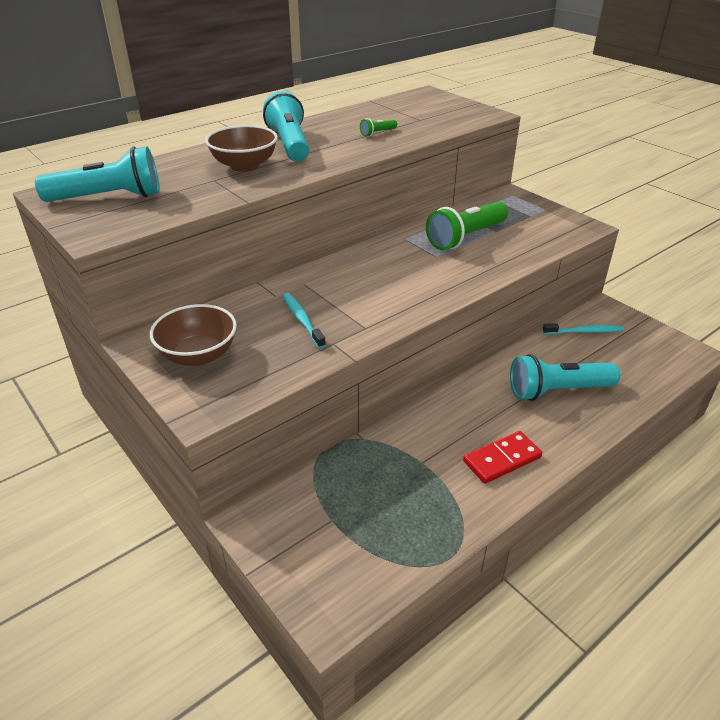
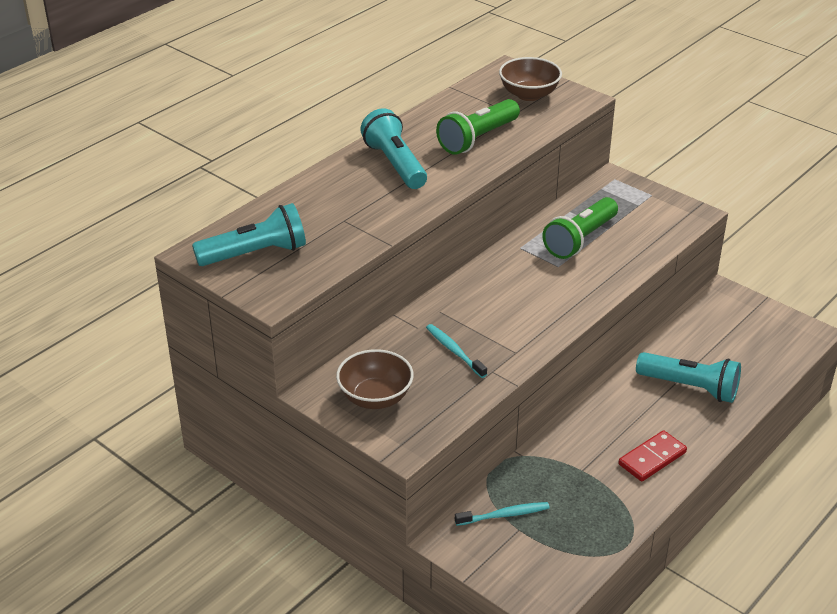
camera: 10 degrees left, 0 degrees up
brown bowl [205,125,278,172] -> brown bowl moved to [499,57,562,101]
green flashlight [360,118,397,137] -> green flashlight [436,99,520,155], size x2.34
turquoise flashlight [510,354,620,401] -> turquoise flashlight turned 135 degrees counterclockwise [636,352,741,403]
turquoise toothbrush [543,323,624,334] -> turquoise toothbrush moved to [455,502,550,526]

